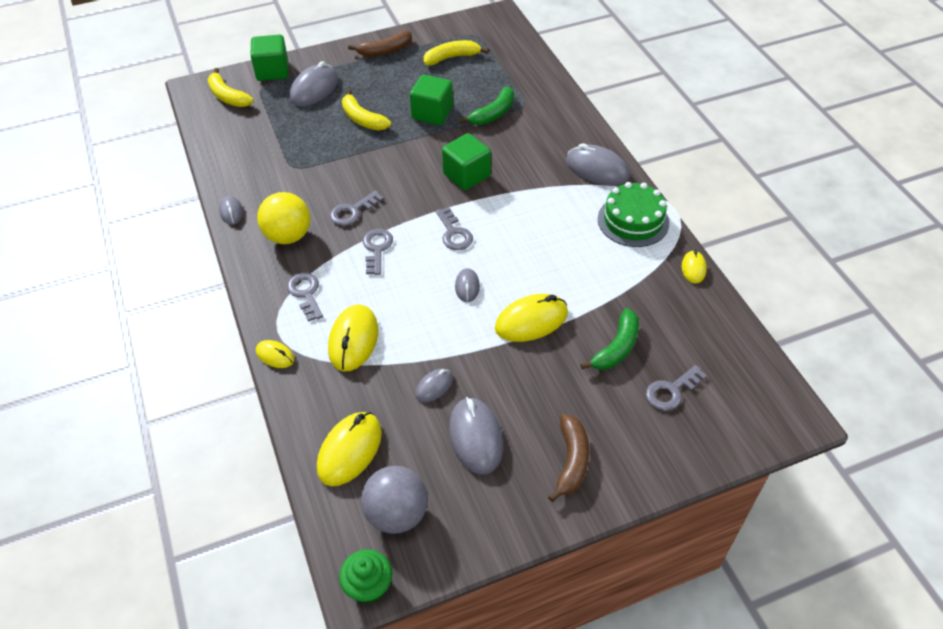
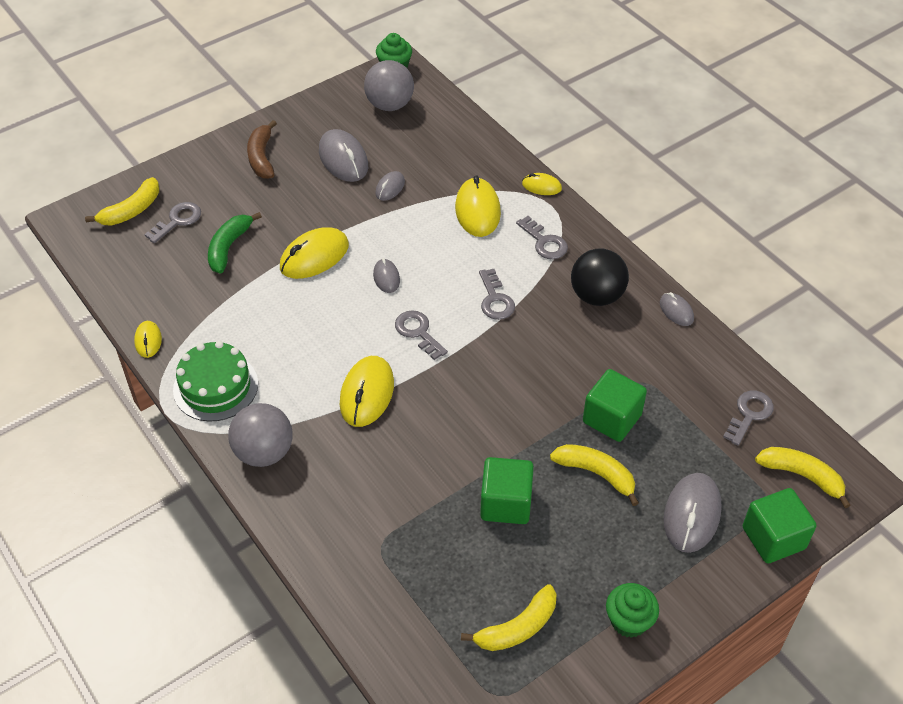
camera: 165 degrees right, 0 degrees up
yellow ball [257,192,310,244] -> black ball [571,249,629,306]
yellow mouse [317,412,382,486] -> yellow mouse moved to [340,356,394,427]
grey key [330,190,384,226] -> grey key moved to [723,391,774,446]
brown banana [348,31,412,57] -> green cupcake [606,583,659,638]
green cube [442,133,491,190] -> green cube moved to [583,369,647,442]
green banana [459,87,514,125] -> none
grey mouse [566,143,630,186] -> grey ball [228,403,293,467]
none -> yellow banana [85,177,159,226]

